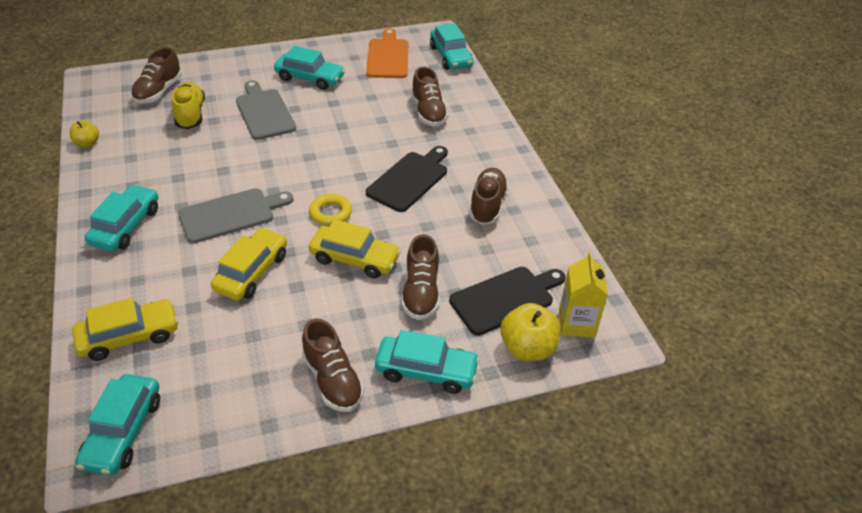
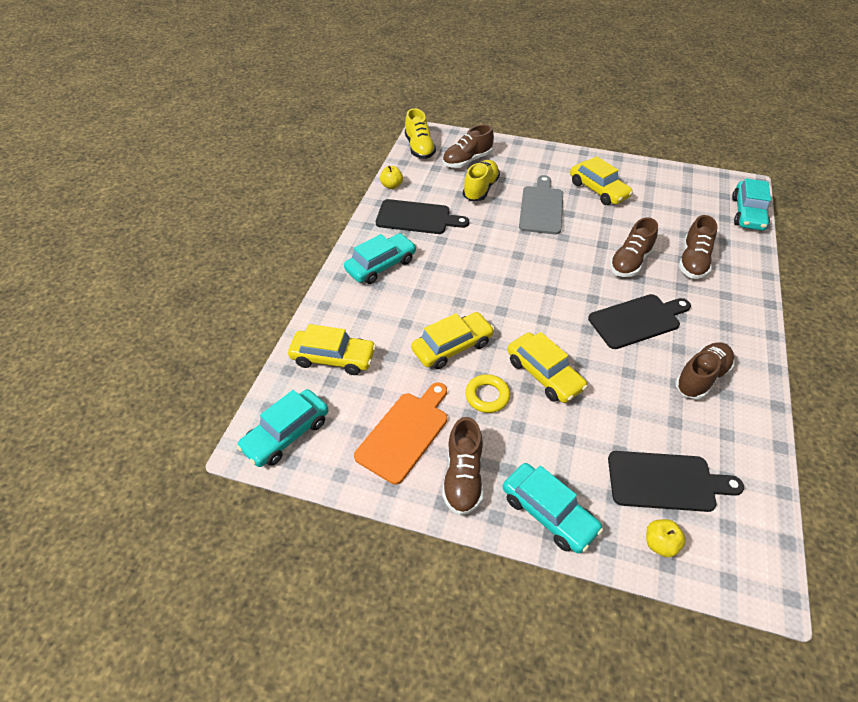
camera: 35 degrees right, 5 degrees up
grey cutting board [178,188,293,243] -> none
turquoise car [274,46,345,90] -> yellow car [570,156,633,205]
yellow ring [309,194,352,225] -> yellow ring moved to [465,374,510,413]
orange cutting board [366,28,408,78] -> orange cutting board moved to [354,382,447,485]
brown shoe [401,234,440,320] -> brown shoe moved to [609,217,658,277]
yellow apple [501,303,560,361] -> yellow apple [646,519,686,557], size x0.59
yellow carton [559,252,608,338] -> none
none -> black cutting board [376,199,469,234]
none -> yellow shoe [405,108,436,159]

